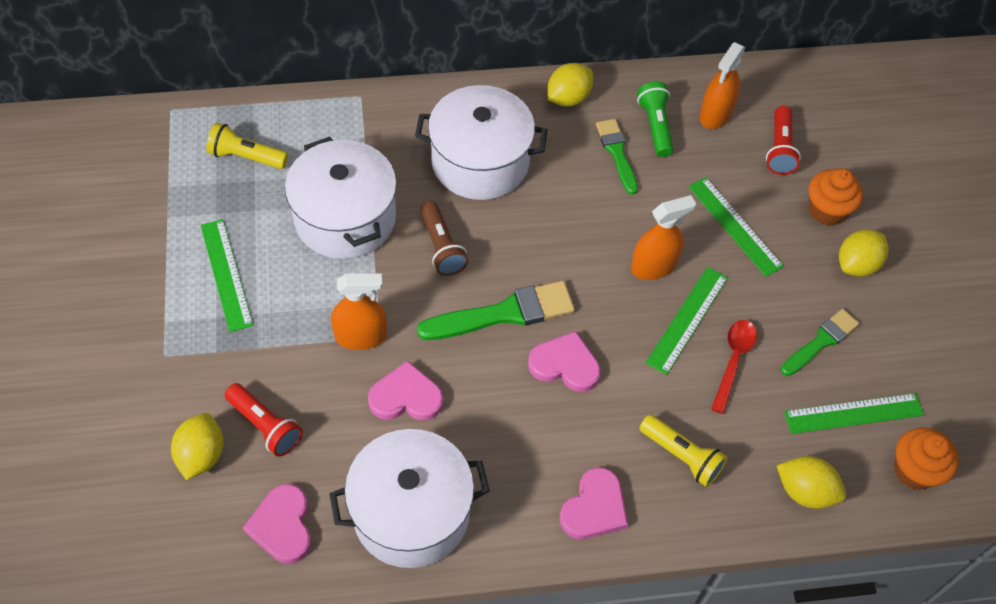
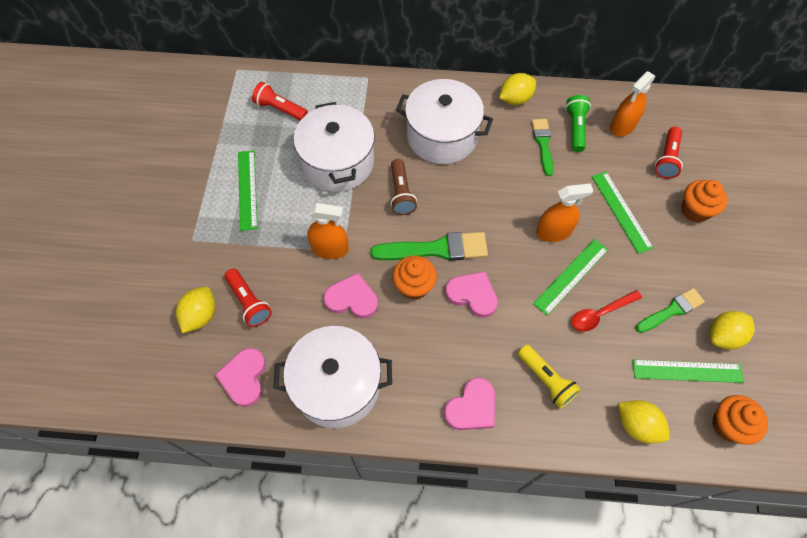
camera: 15 degrees right, 5 degrees up
yellow flashlight [206,123,288,169] -> red flashlight [252,82,308,120]
red spoon [711,320,757,414] -> red spoon turned 150 degrees counterclockwise [571,290,642,332]
yellow lemon [839,229,889,277] -> yellow lemon moved to [710,311,755,350]
none -> orange cupcake [393,256,437,300]

